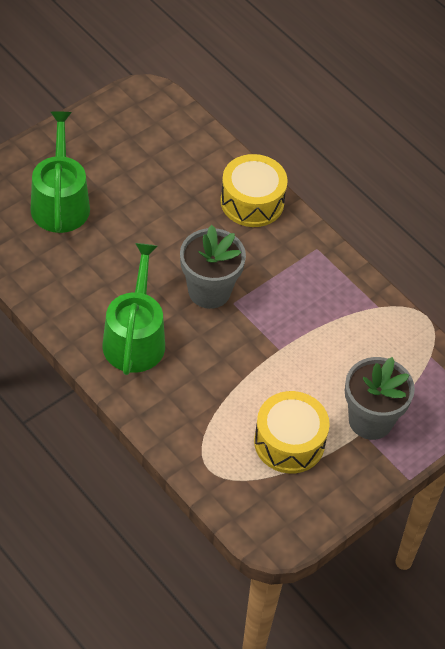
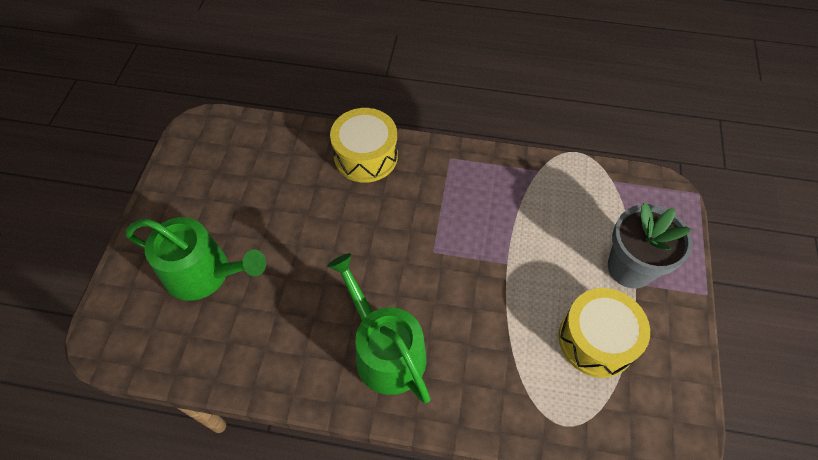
camera: 35 degrees left, 5 degrees up
green watering can [31,112,90,233] -> green watering can turned 150 degrees clockwise [126,217,266,301]
grey flower pot [180,225,246,309] -> none

